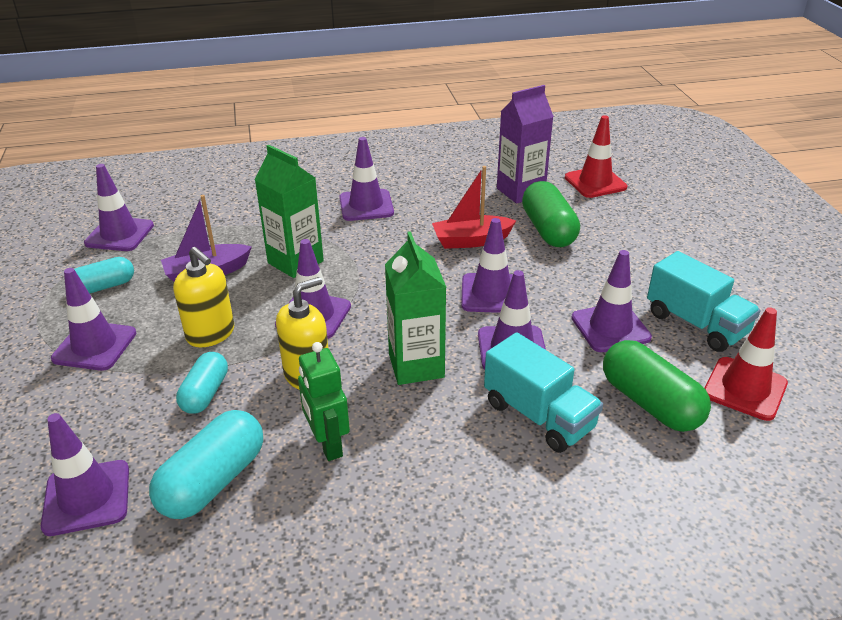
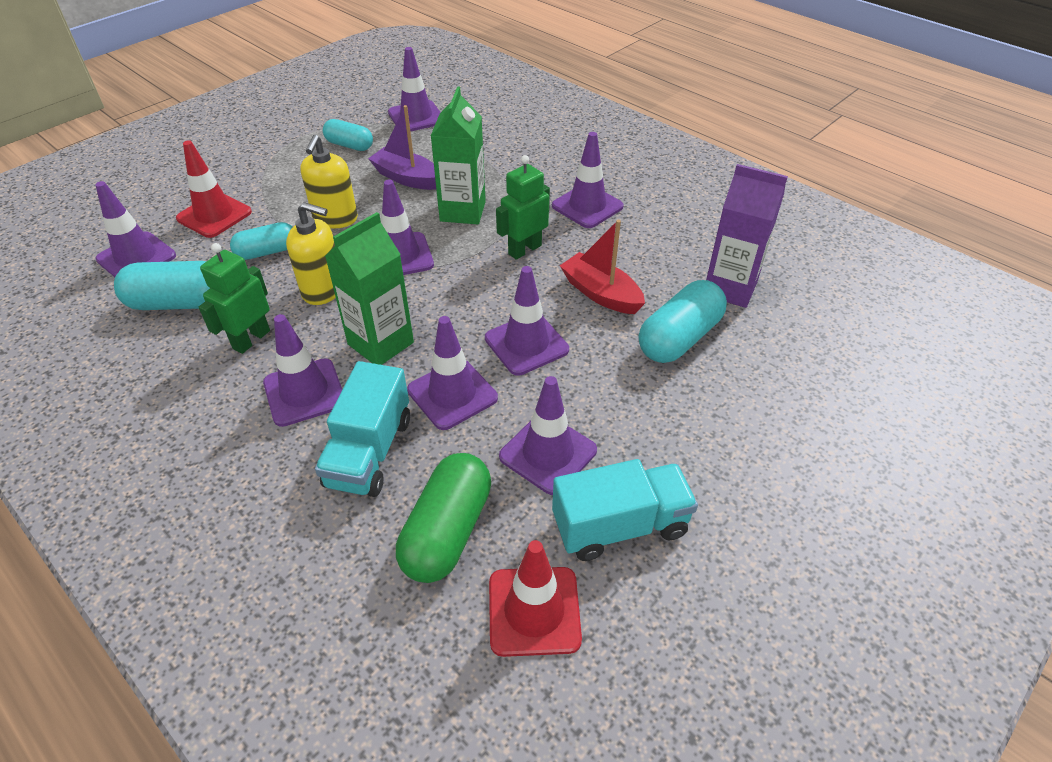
camera: 55 degrees right, 10 degrees up
purple traffic cone [51,268,136,371] -> purple traffic cone moved to [263,314,342,427]
green capsule [522,181,580,247] -> turquoise capsule [639,280,727,363]
red traffic cone [565,115,628,198] -> red traffic cone moved to [176,140,252,238]
turquoise truck [647,251,761,352] -> turquoise truck turned 120 degrees counterclockwise [552,459,698,561]
none -> green robot [496,155,550,260]

